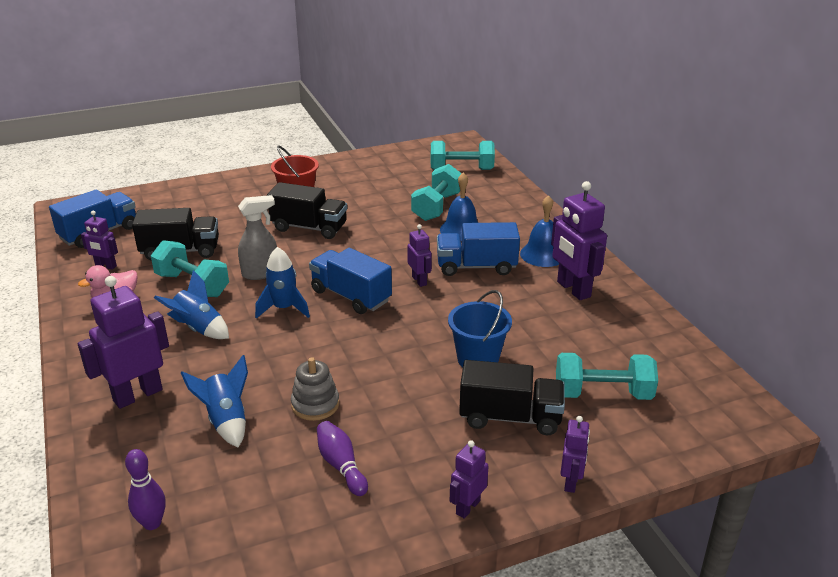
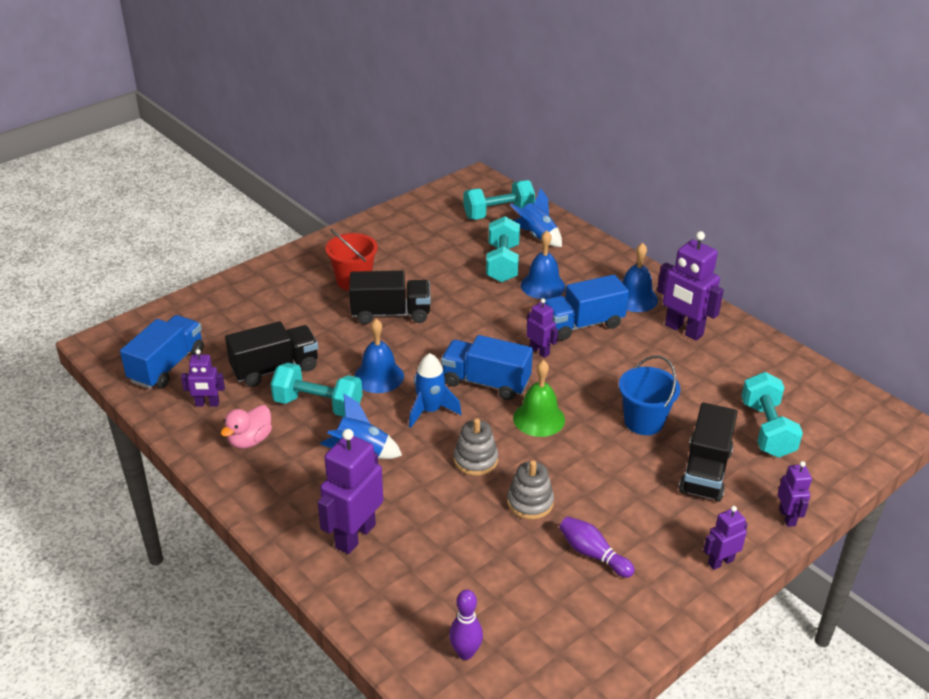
camera: 20 degrees left, 5 degrees up
blue rocket [181,355,248,448] -> blue rocket moved to [510,188,562,247]
grey spray bottle [238,195,277,280] -> blue bell [354,319,404,393]
purple robot [450,440,488,519] -> purple robot turned 45 degrees clockwise [703,506,748,570]
black truck [459,360,565,435] -> black truck turned 120 degrees clockwise [679,403,738,502]
turquoise dumbbell [556,353,658,400] -> turquoise dumbbell turned 75 degrees counterclockwise [741,372,803,458]
none -> grey stacking toy [454,418,498,476]
none -> green bell [513,360,565,437]

